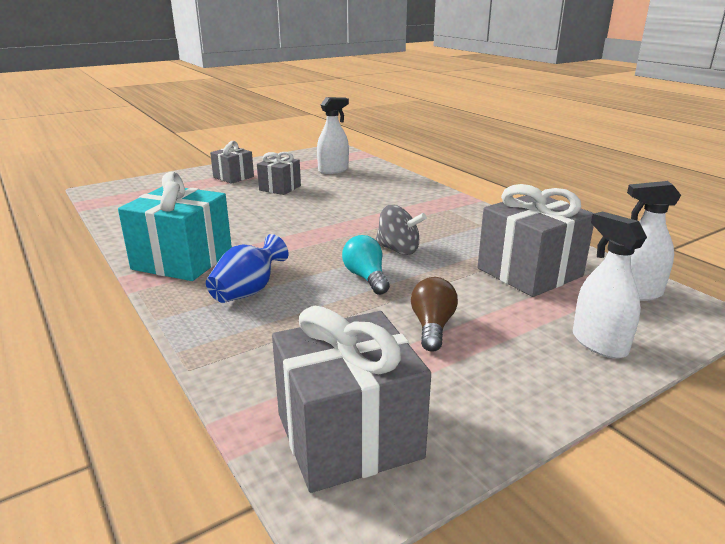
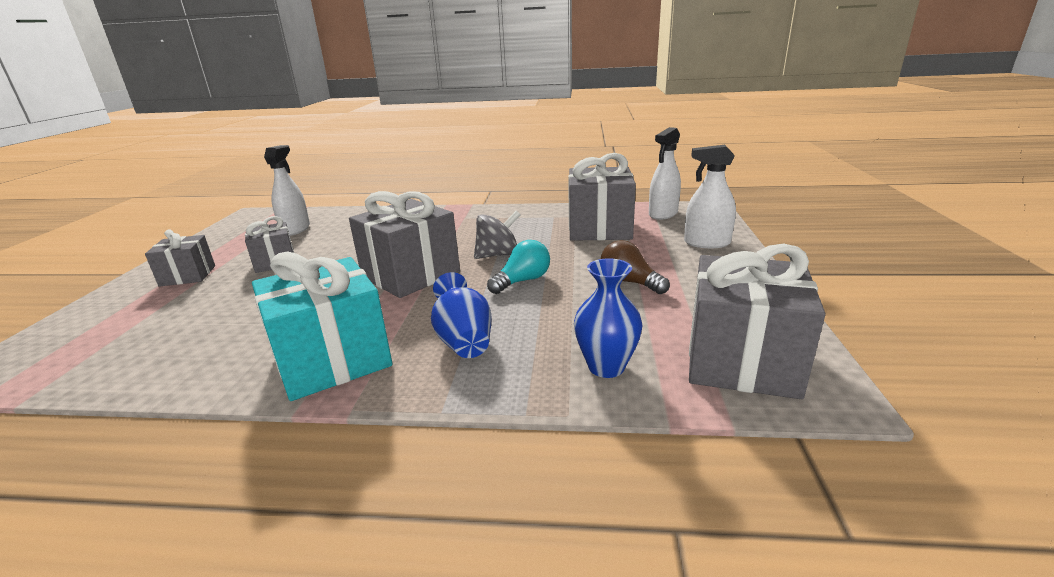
camera: 50 degrees left, 0 degrees up
turquoise light bulb [342,235,390,295] -> turquoise light bulb turned 120 degrees clockwise [487,240,550,294]
none -> grey gift [349,191,460,298]
none -> blue vase [574,258,642,378]

